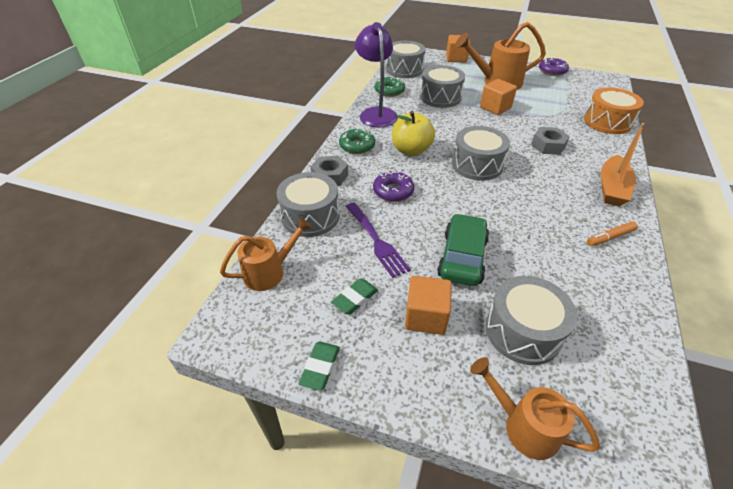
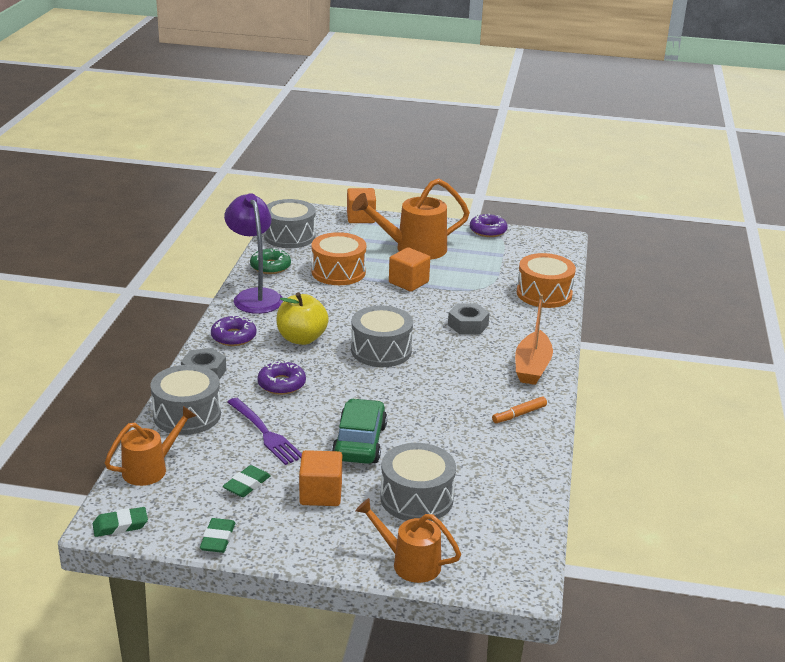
camera: 10 degrees left, 15 degrees down
green donut [339,128,375,154] -> purple donut [211,315,256,346]
grey drum [420,65,465,108] -> orange drum [311,232,366,285]
none -> green eraser [93,507,148,537]

